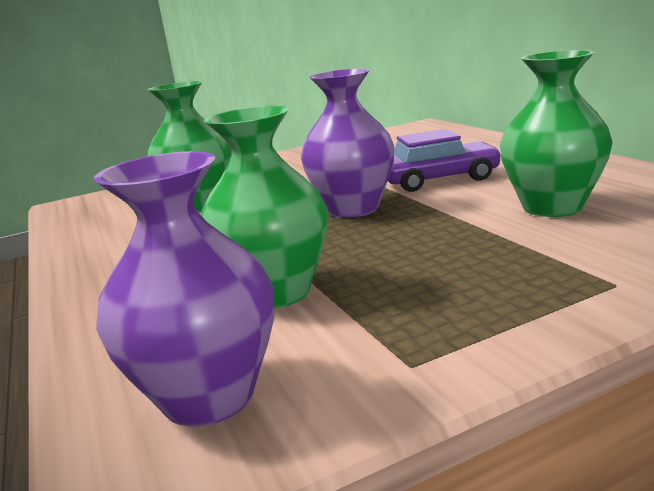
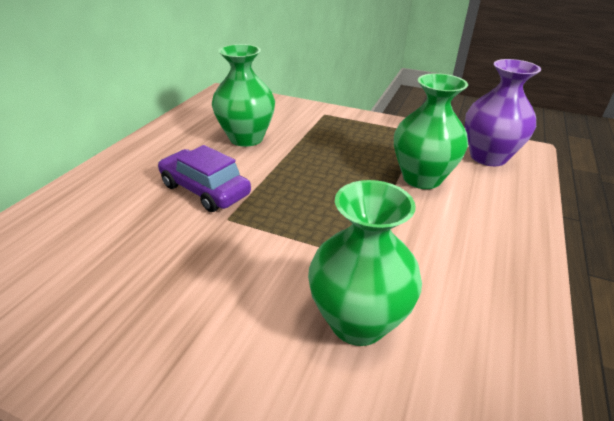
camera: 135 degrees left, 15 degrees up
purple vase [301,68,394,218] -> none

